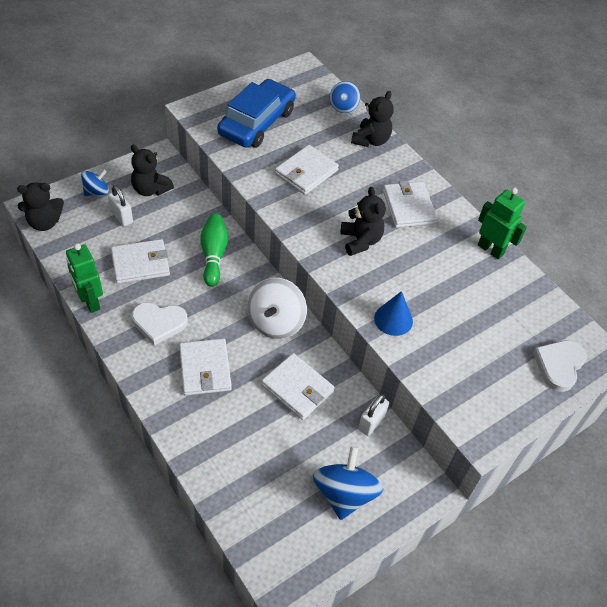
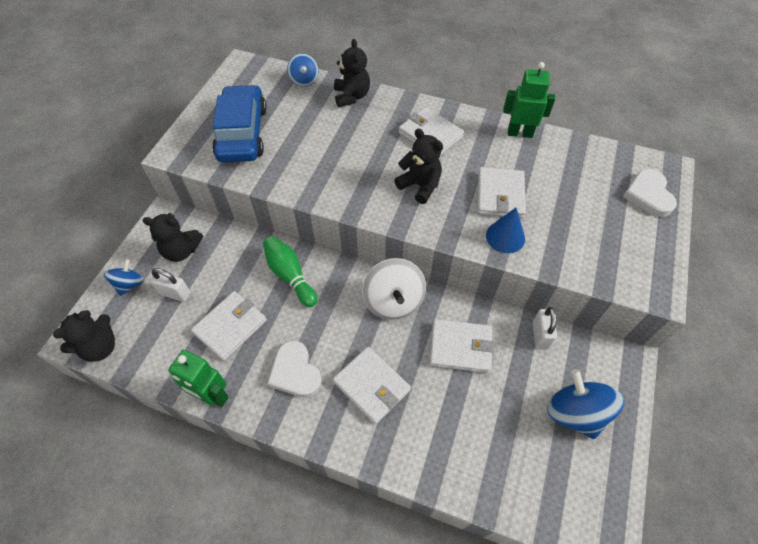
camera: 30 degrees left, 5 degrees up
white heart [132,302,188,346] -> white heart turned 90 degrees clockwise [267,341,322,397]
white wallet [275,145,339,195] -> white wallet moved to [477,167,526,218]

